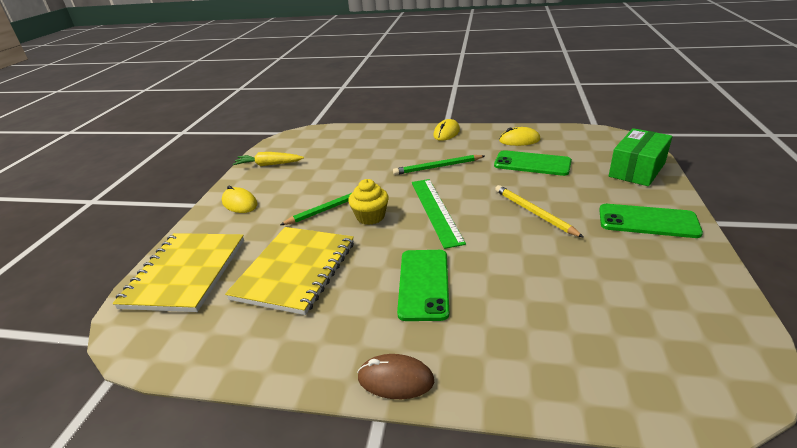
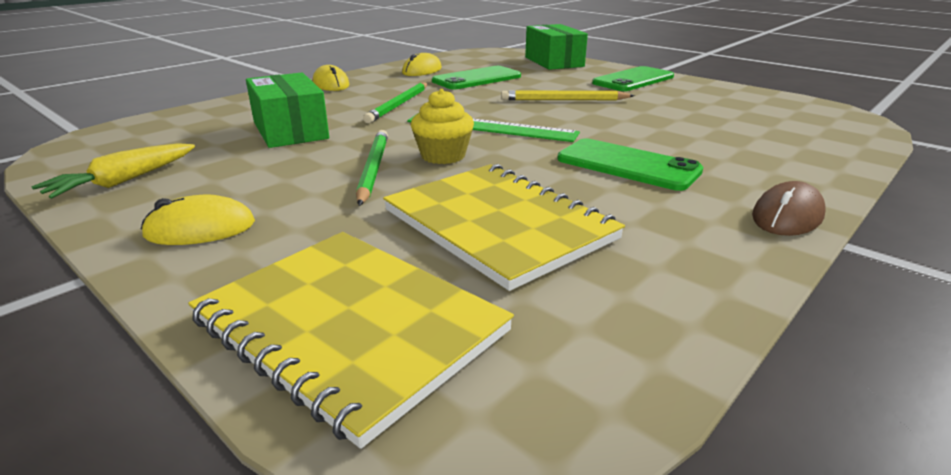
camera: 60 degrees left, 5 degrees down
none -> green box [246,73,329,148]

